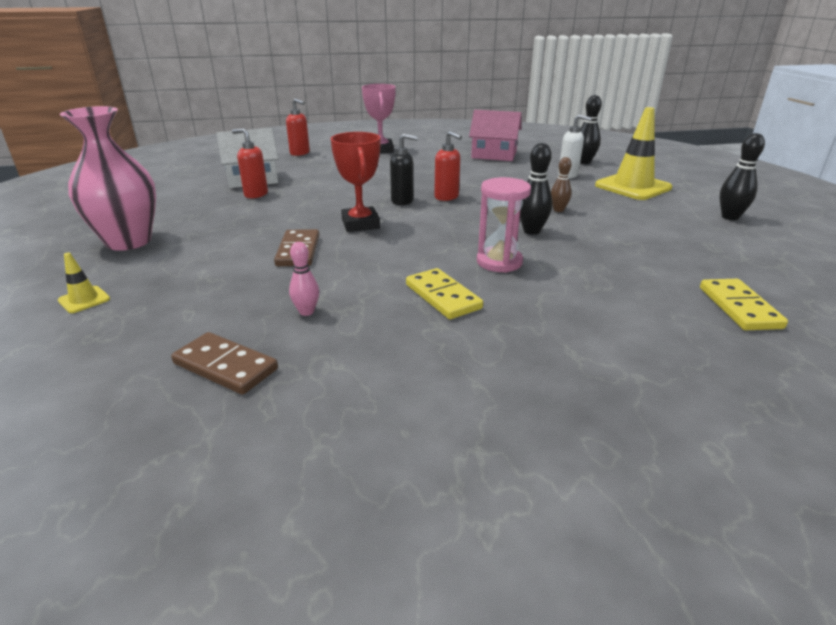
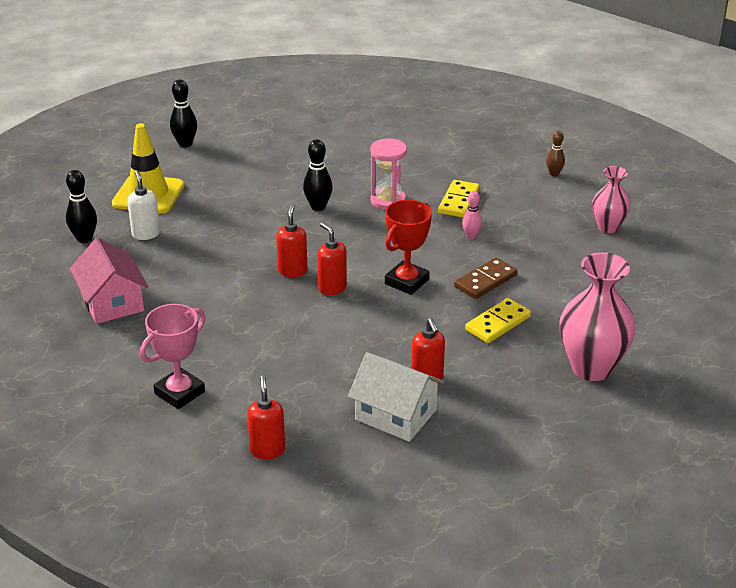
camera: 130 degrees left, 5 degrees up
yellow traffic cone [58,252,110,313] -> none
brown domino [171,332,278,395] -> pink vase [592,166,631,233]
pink bowling pin [289,242,319,316] -> pink bowling pin moved to [462,191,482,239]
black soap dispenser [390,134,418,205] -> red soap dispenser [317,223,347,295]
brown bowling pin [551,157,572,212] -> brown bowling pin moved to [546,131,565,176]
yellow domino [700,279,788,330] -> yellow domino moved to [465,298,531,343]

